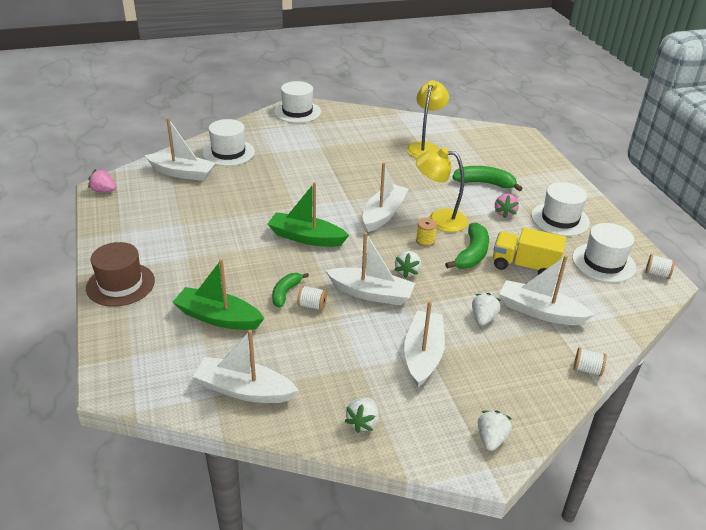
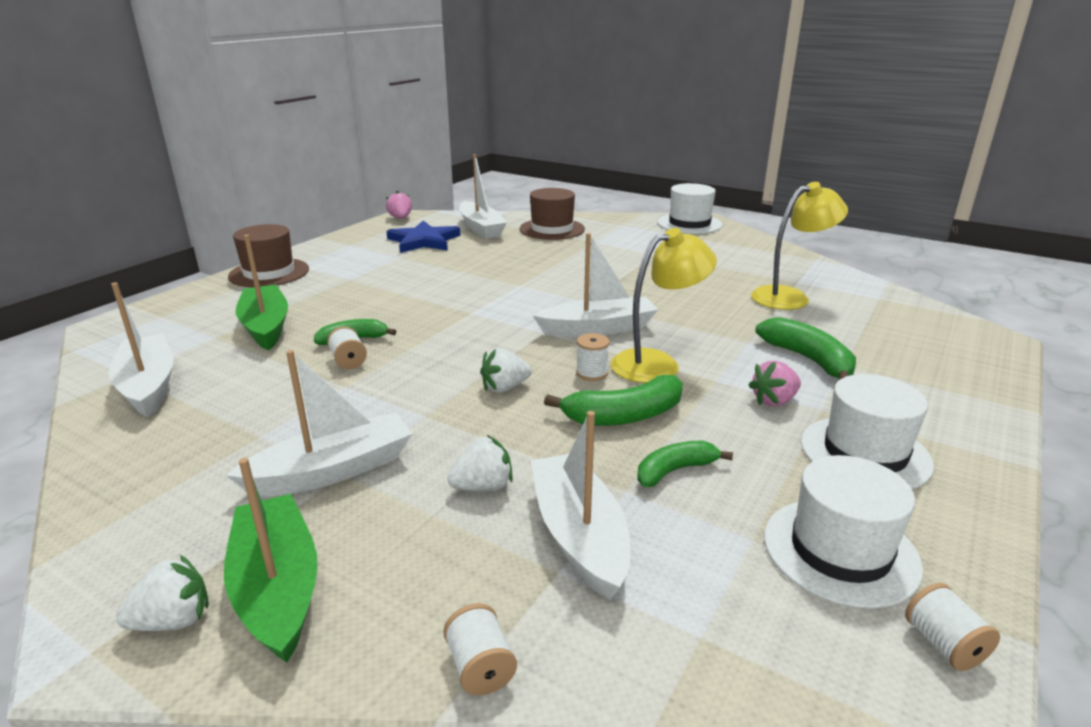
camera: 50 degrees right, 10 degrees down
white hat [202,119,255,166] -> brown hat [520,188,585,240]
green boat [267,182,349,247] -> green boat moved to [224,458,317,663]
white boat [326,232,415,305] -> none
white strawberry [345,398,379,433] -> none
yellow lamp [416,147,468,232] -> yellow lamp turned 90 degrees clockwise [611,228,717,383]
yellow spool [416,218,437,247] -> white spool [576,333,610,381]
yellow truck [493,228,566,275] -> green banana [638,441,733,487]
none -> blue star [386,221,460,253]

